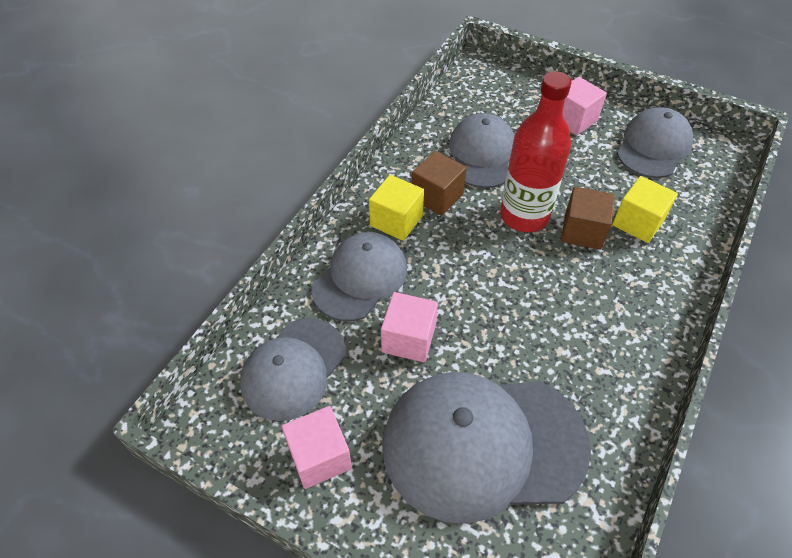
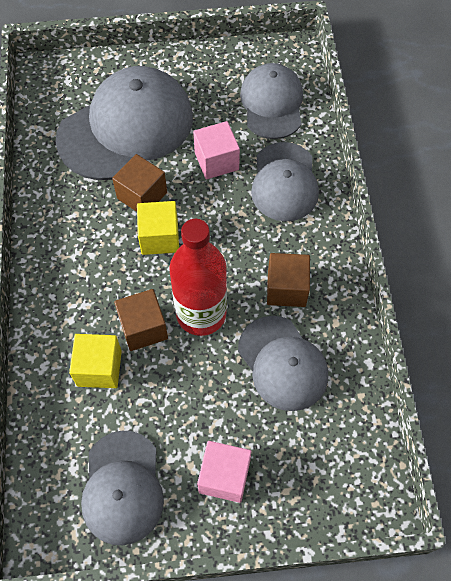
camera: 145 degrees right, 10 degrees up
pink cube [282,406,352,489] -> none
yellow cube [369,175,424,241] -> yellow cube moved to [137,201,179,255]
none -> brown cube [112,154,167,212]

